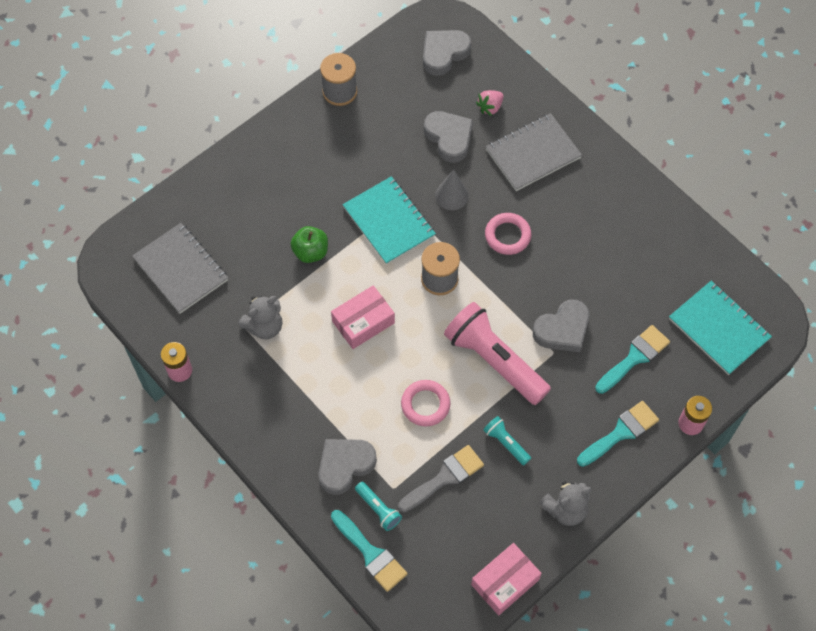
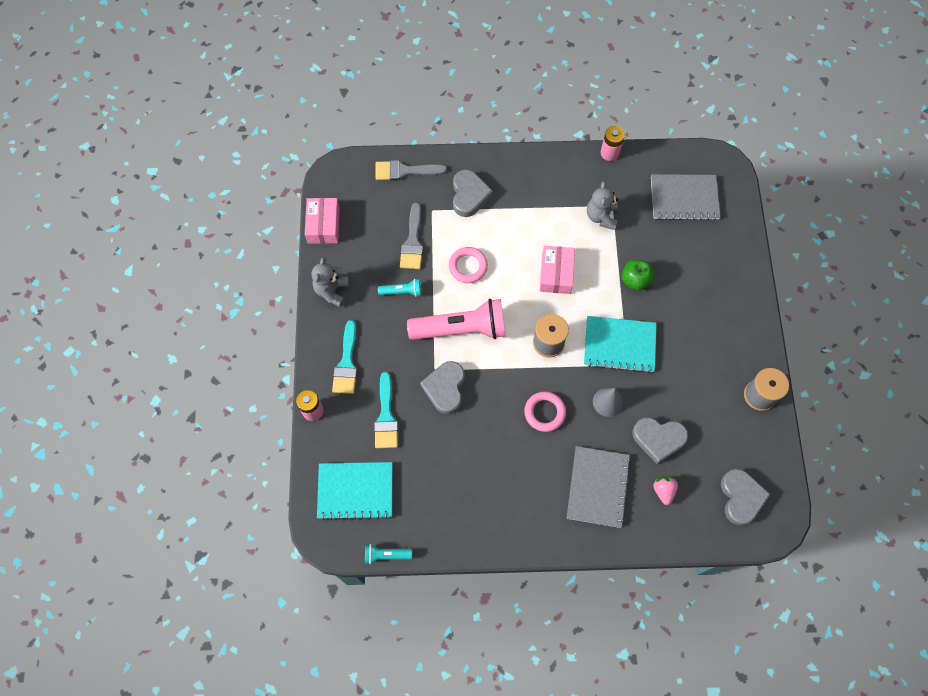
camera: 130 degrees right, 5 degrees up
turquoise brush [331,510,407,592] -> grey brush [376,160,447,181]
turquoise flashlight [355,482,402,531] -> turquoise flashlight moved to [365,544,412,564]

